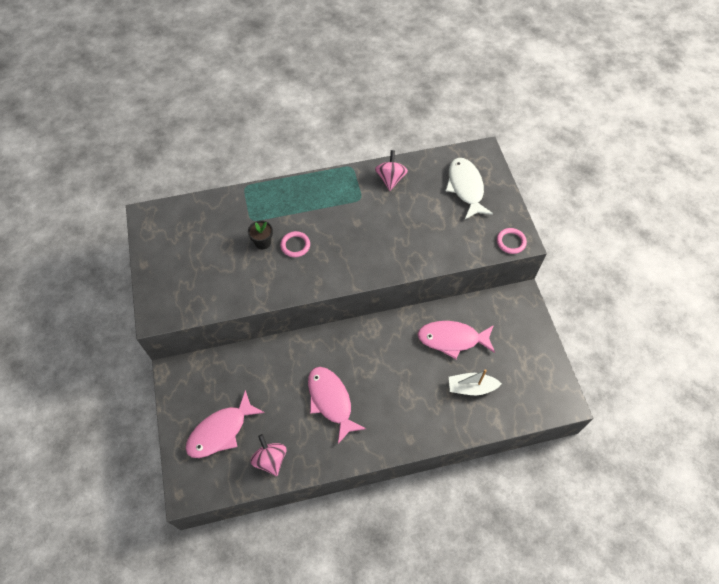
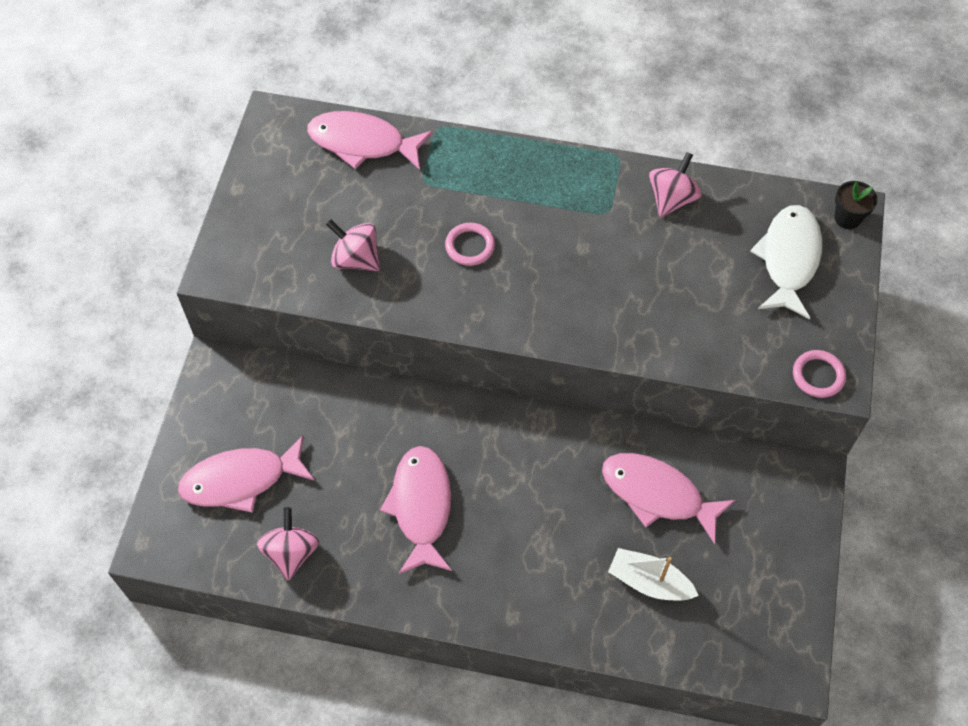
camera: 25 degrees right, 0 degrees up
black flower pot [248,220,273,249] -> black flower pot moved to [834,181,878,229]
none -> pink fish [307,111,433,170]
none -> pink spinning top [326,219,380,271]

